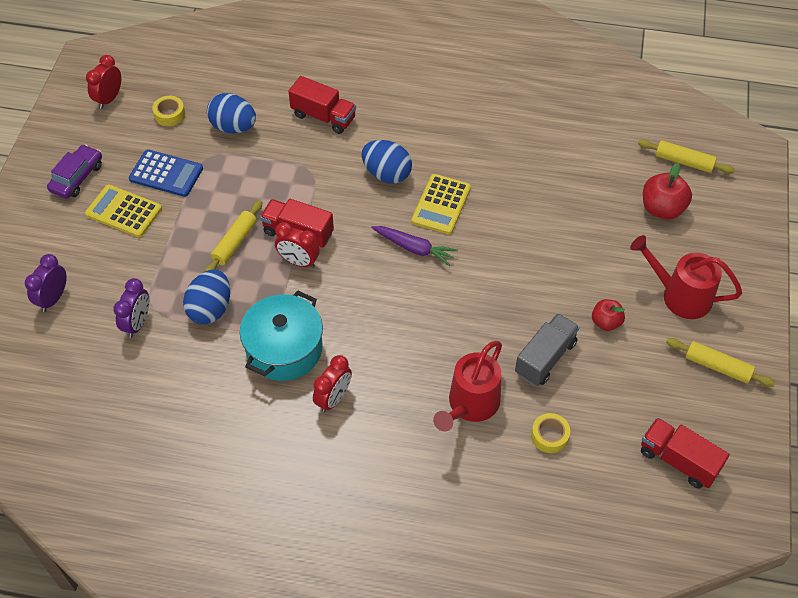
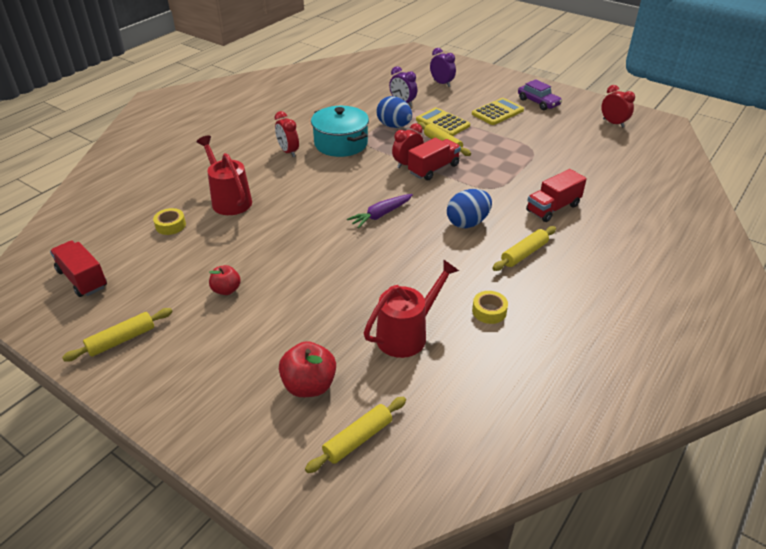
camera: 115 degrees right, 15 degrees down
blue calculator [129,150,203,197] -> none
yellow tape [152,96,185,126] -> yellow tape moved to [472,291,508,324]
blue egg [207,93,256,133] -> none
yellow calculator [411,174,471,234] -> yellow calculator moved to [416,107,470,136]
grey truck [515,313,580,386] -> none
red watering can [630,235,742,319] -> red watering can moved to [364,259,459,358]
red truck [641,418,730,489] -> red truck turned 105 degrees counterclockwise [50,241,107,297]
none -> yellow rolling pin [493,226,556,271]

